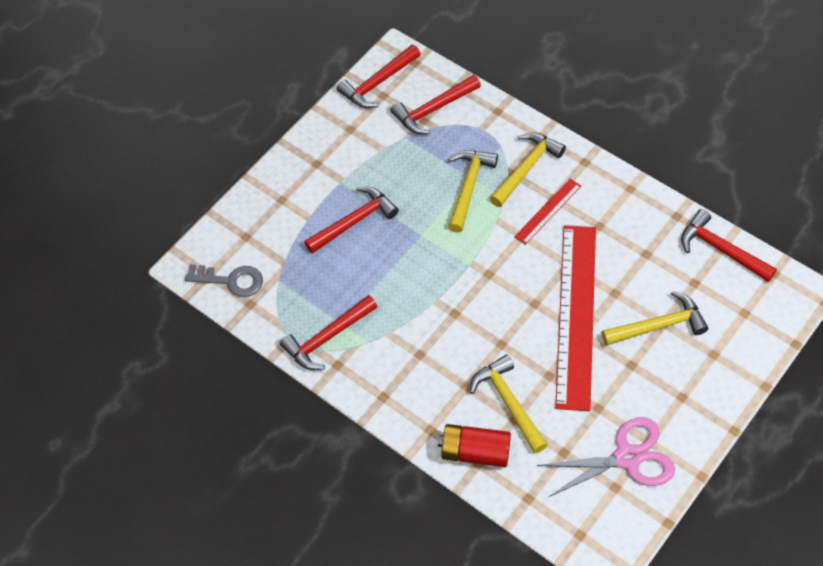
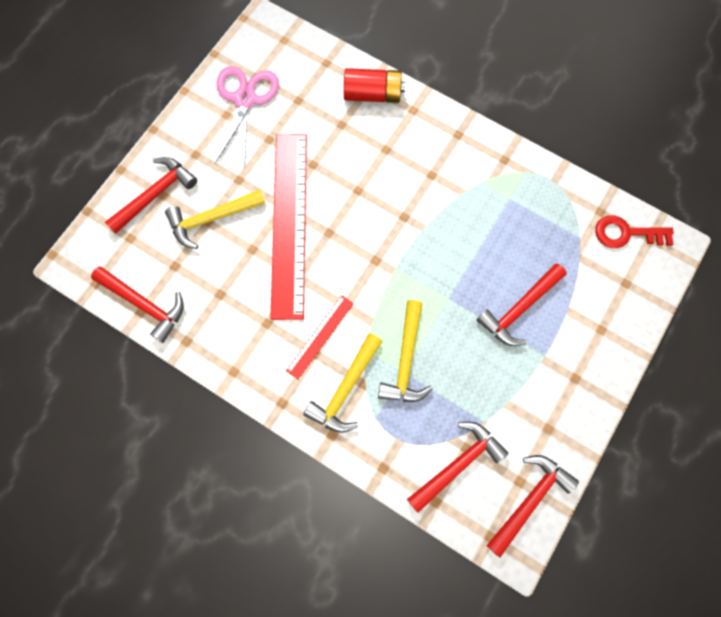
camera: 170 degrees right, 15 degrees up
grey key [185,264,263,297] -> red key [595,215,674,248]
red hammer [280,295,378,370] -> red hammer moved to [105,157,197,234]
yellow hammer [470,355,548,453] -> none
pink scissors [537,417,675,497] -> pink scissors turned 120 degrees clockwise [215,66,279,168]

